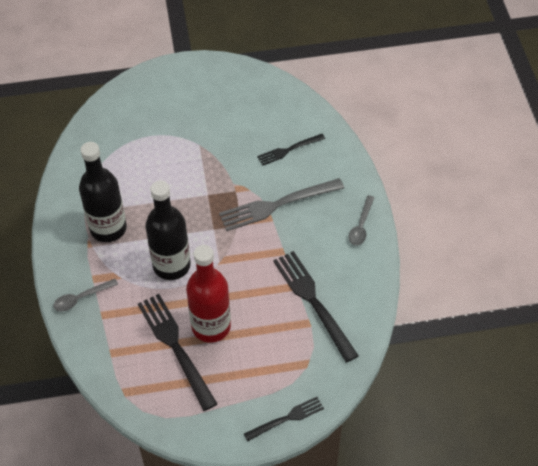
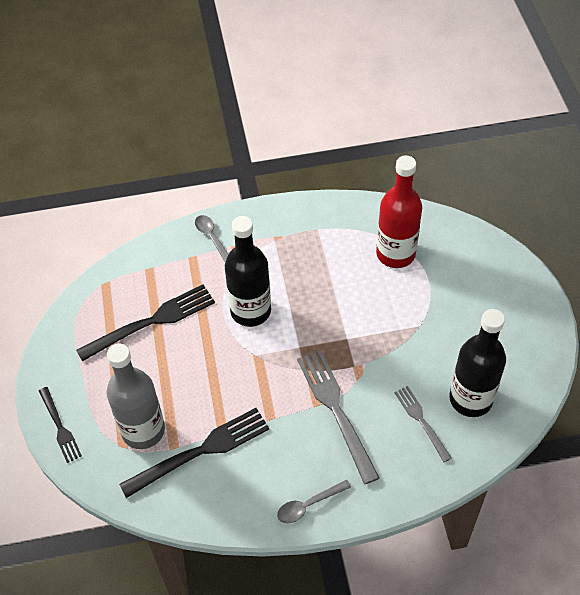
camera: 90 degrees right, 0 degrees up
black bottle [79,142,127,242] -> black bottle moved to [449,309,506,417]
red bottle [186,245,231,343] -> red bottle moved to [376,155,422,268]
black fork [257,134,325,166] -> grey fork [394,386,452,462]
grey spoon [348,195,375,246] -> grey spoon turned 45 degrees counterclockwise [277,479,351,523]
none -> grey bottle [106,343,165,449]

